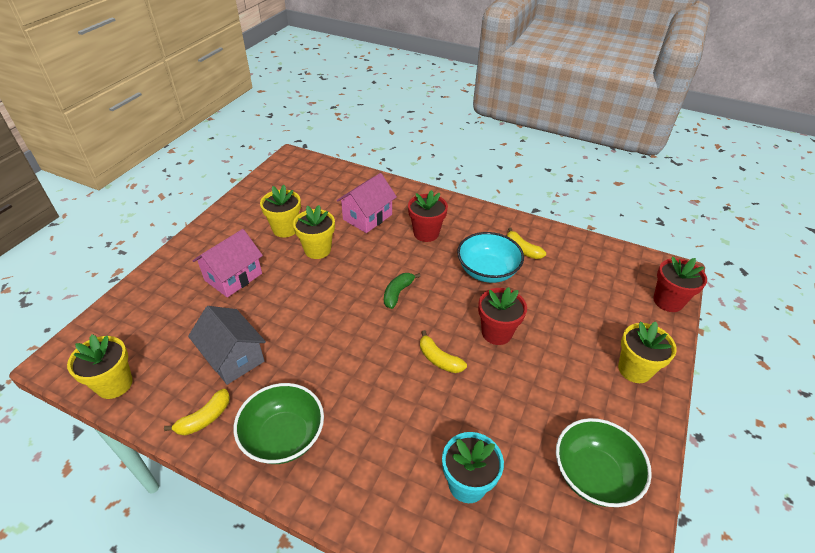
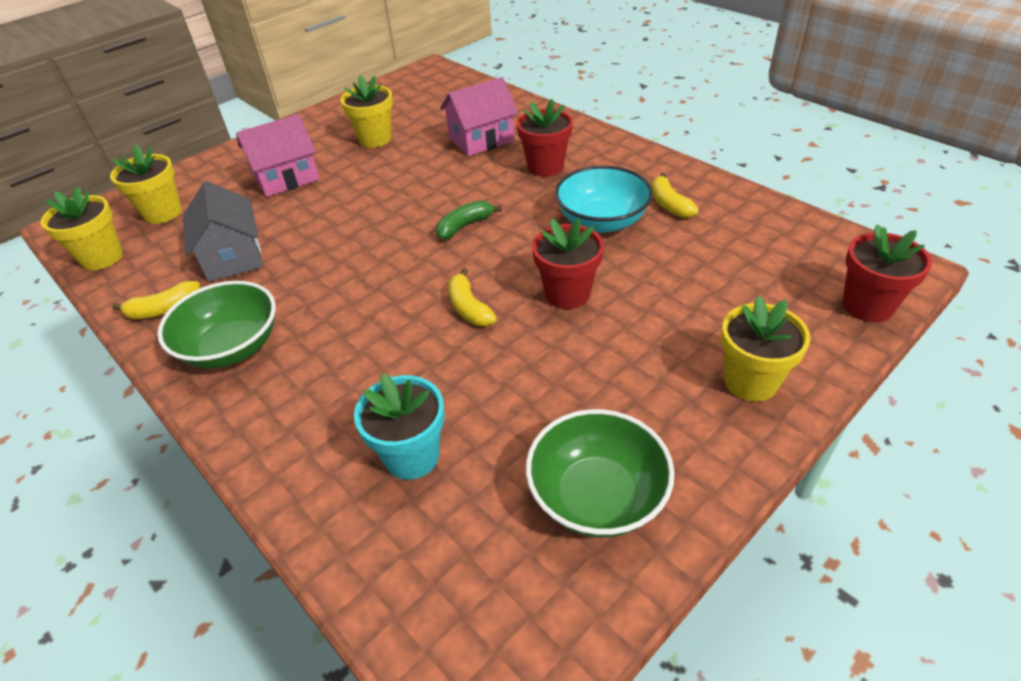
camera: 25 degrees right, 0 degrees up
yellow flower pot [293,205,335,259] -> yellow flower pot moved to [110,144,182,224]

